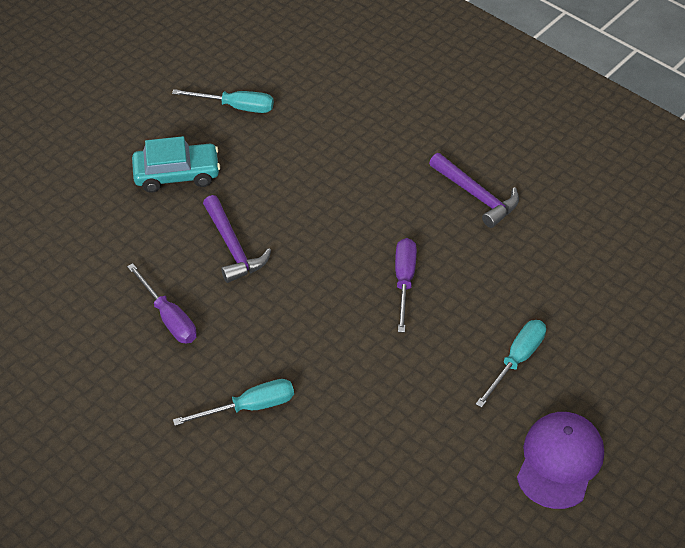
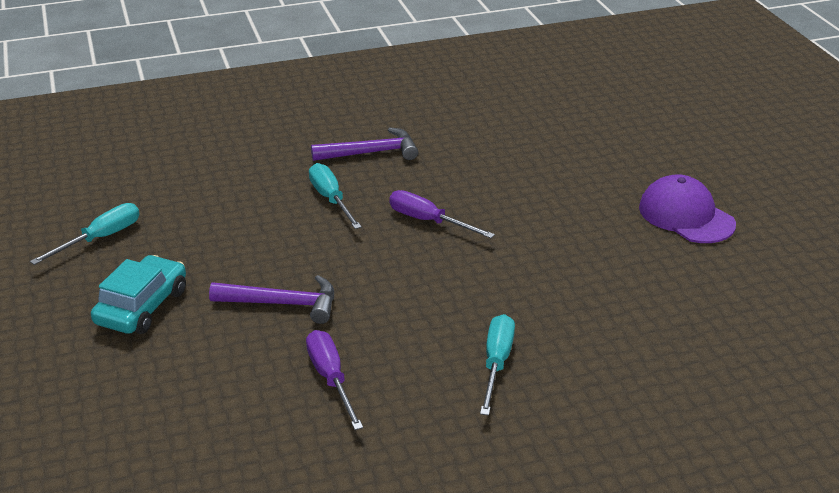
camera: 60 degrees left, 15 degrees down
purple screwdriver [127,263,197,343] -> purple screwdriver turned 105 degrees counterclockwise [306,330,363,430]
turquoise screwdriver [476,320,546,408] -> turquoise screwdriver moved to [309,163,362,229]

